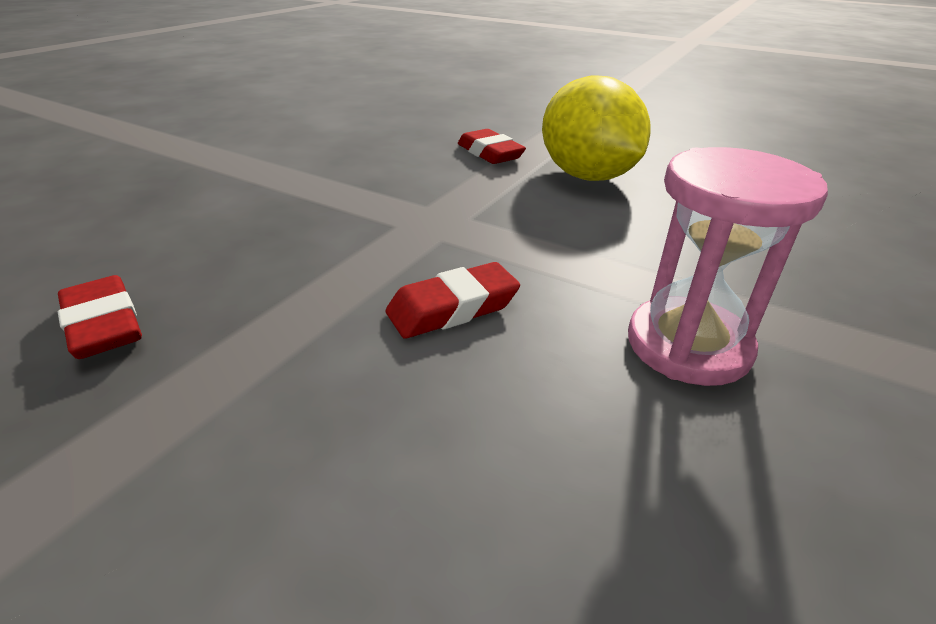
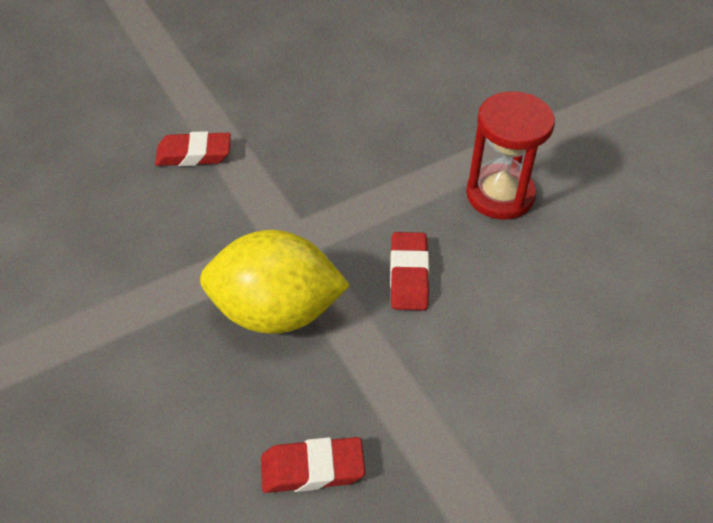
camera: 60 degrees left, 15 degrees up
yellow lemon [542,75,651,181] -> yellow lemon moved to [200,230,350,334]
pink hourglass [628,147,828,386] -> red hourglass [466,91,555,220]

